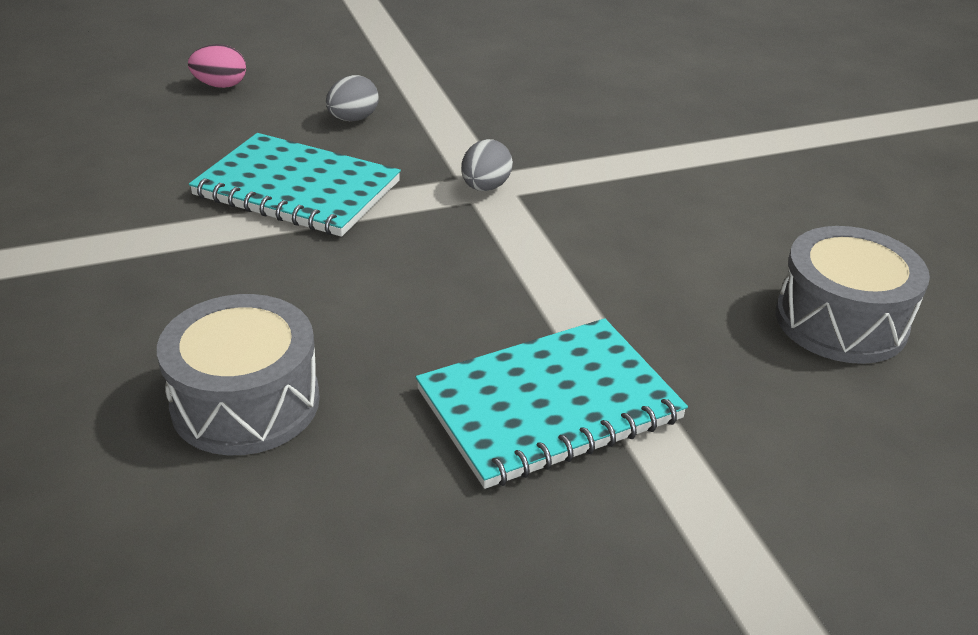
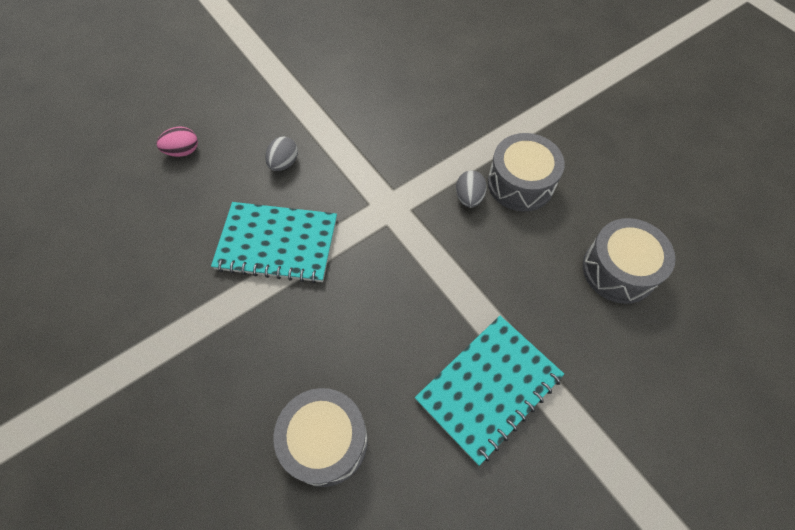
camera: 15 degrees left, 25 degrees up
grey egg [461,139,513,191] -> grey egg moved to [456,171,487,208]
none -> grey drum [488,133,565,212]

